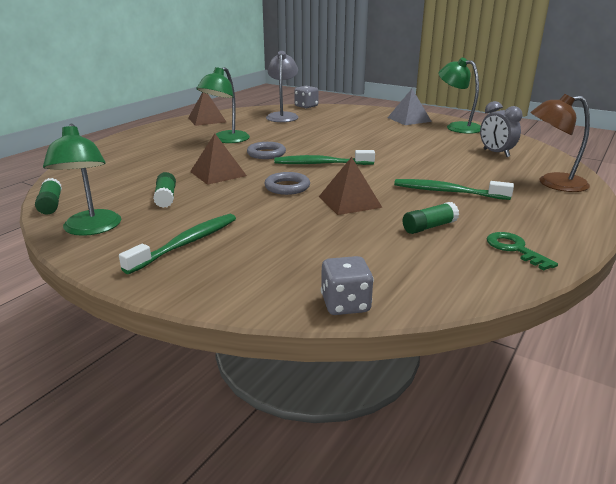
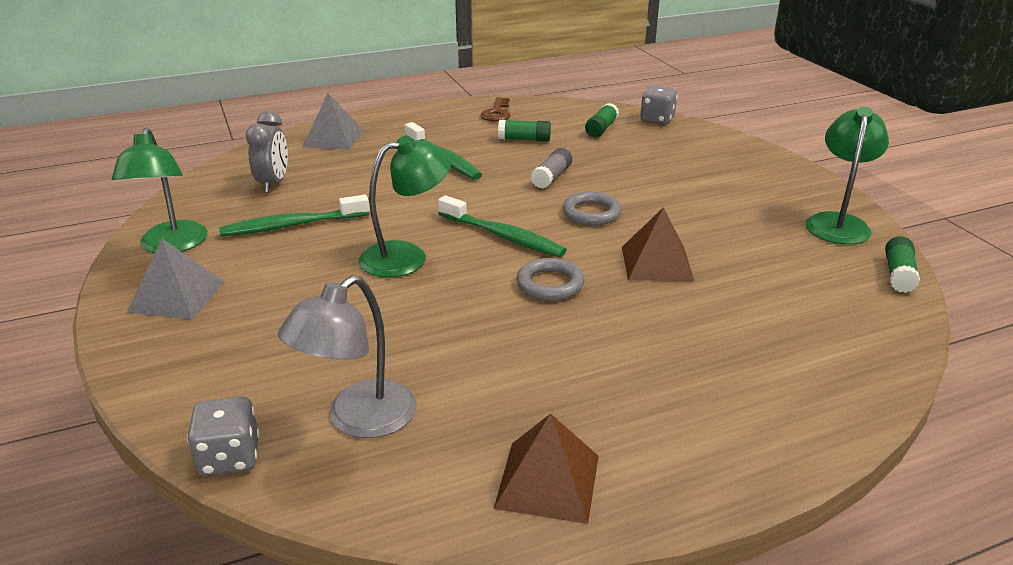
camera: 145 degrees left, 5 degrees up
green toothbrush [119,214,236,274] -> green toothbrush moved to [219,195,370,236]
green glue stick [153,172,176,208] -> green glue stick moved to [585,103,619,137]
green lamp [196,67,250,143] -> green lamp moved to [359,136,452,278]
brown pyramid [319,157,382,215] -> grey glue stick [531,148,572,189]
green key [487,232,558,270] -> brown key [481,97,511,122]
brown lamp [530,94,590,192] -> grey pyramid [302,93,364,150]

